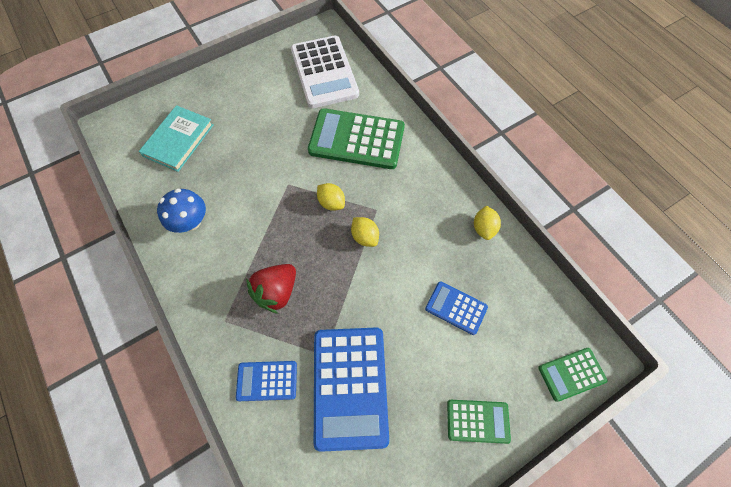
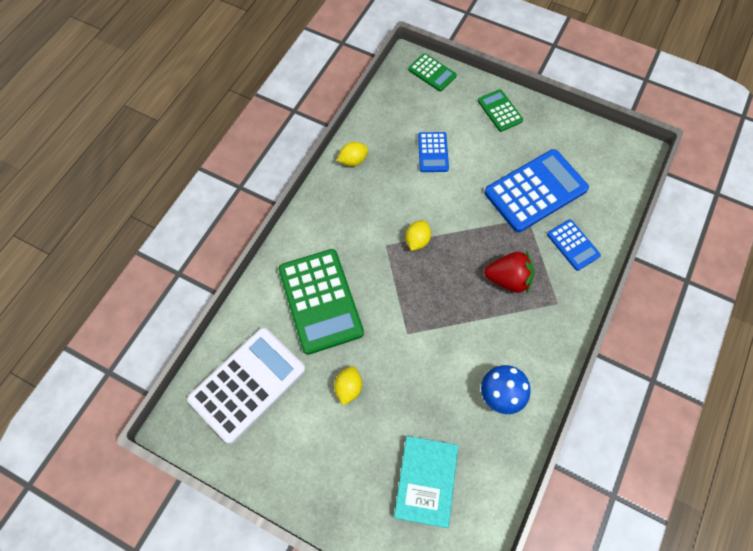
camera: 120 degrees left, 0 degrees up
turquoise book [139,105,214,172] -> turquoise book turned 75 degrees counterclockwise [394,436,458,528]
yellow lemon [317,183,345,211] -> yellow lemon moved to [334,366,362,405]

